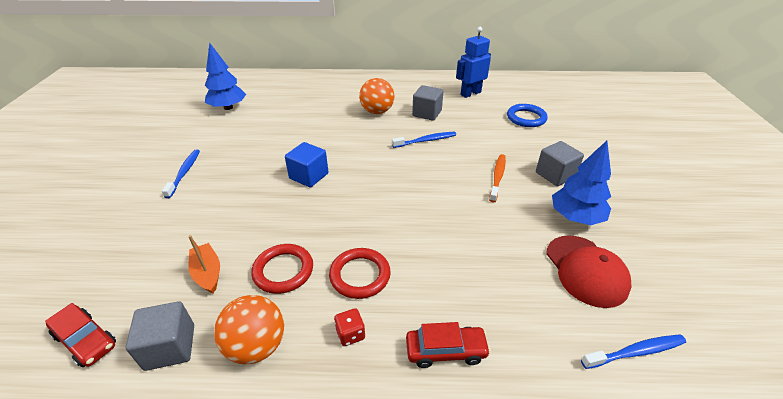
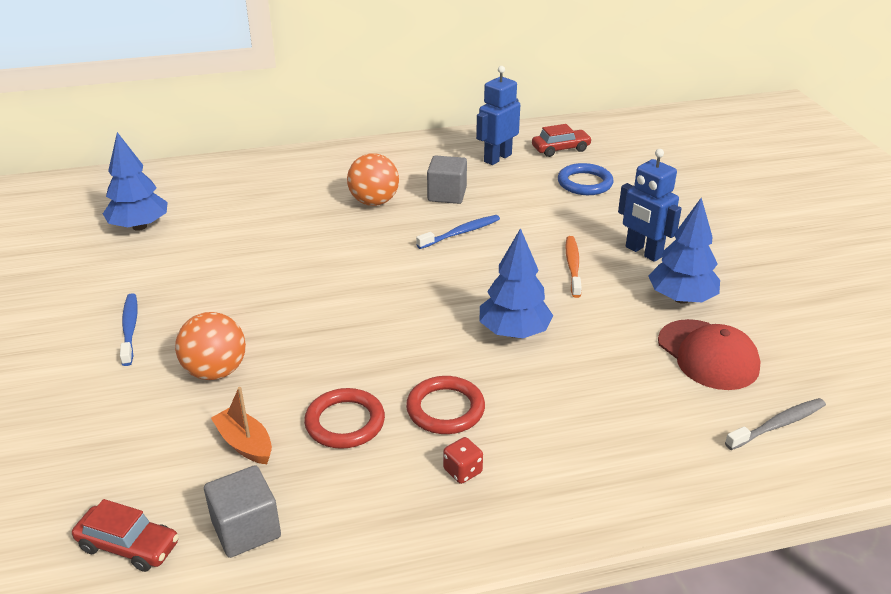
camera: 15 degrees left, 5 degrees down
orange ball [214,295,284,365] -> orange ball moved to [175,312,246,380]
blue cube [285,142,328,188] -> none
red car [406,322,491,368] -> red car moved to [532,124,592,157]
grey cube [536,141,584,186] -> blue robot [618,149,682,262]
blue toothbrush [581,334,686,369] -> grey toothbrush [725,398,826,450]
none -> blue tree [479,228,553,338]

